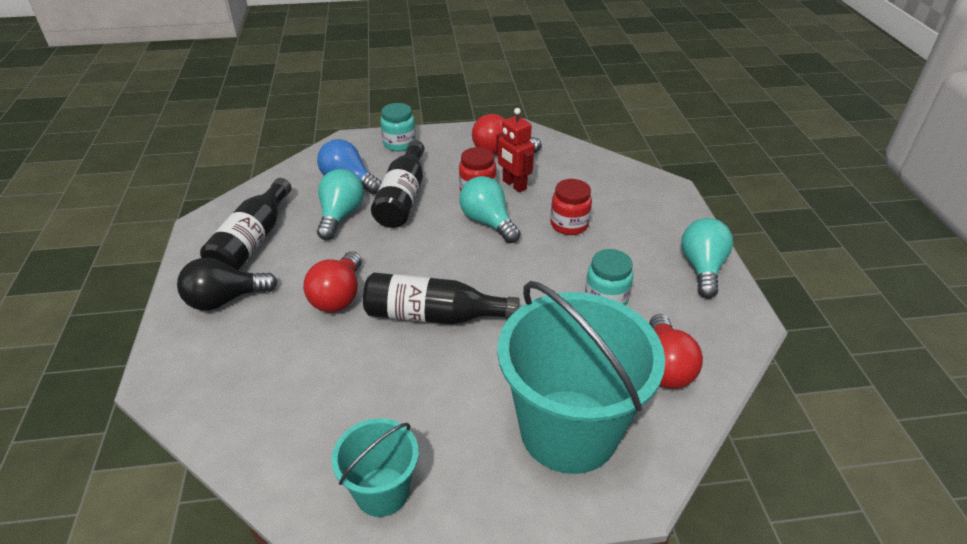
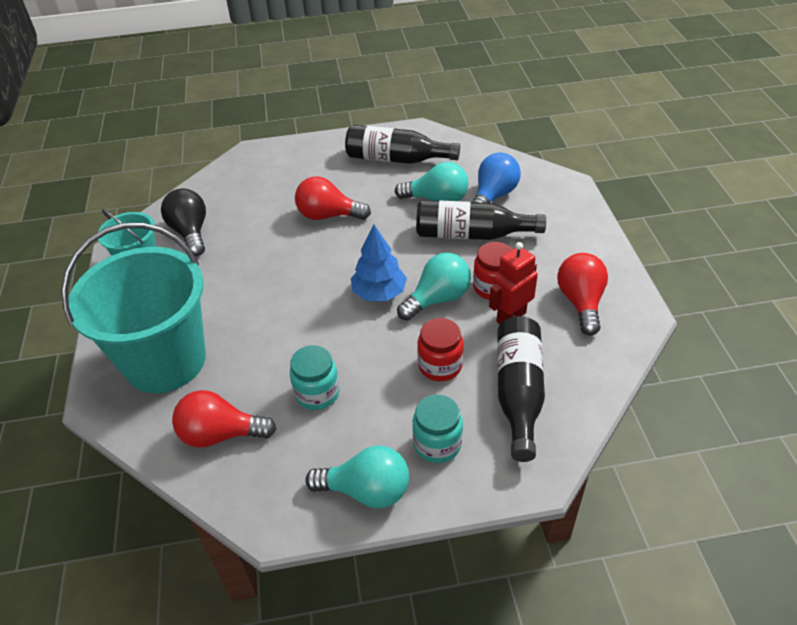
camera: 90 degrees right, 5 degrees up
black light bulb [177,258,277,310] -> black light bulb moved to [161,189,206,256]
black bottle [363,273,520,324] -> black bottle moved to [497,316,545,462]
turquoise jar [380,103,416,151] -> turquoise jar moved to [412,394,463,463]
none -> blue tree [351,224,407,301]

